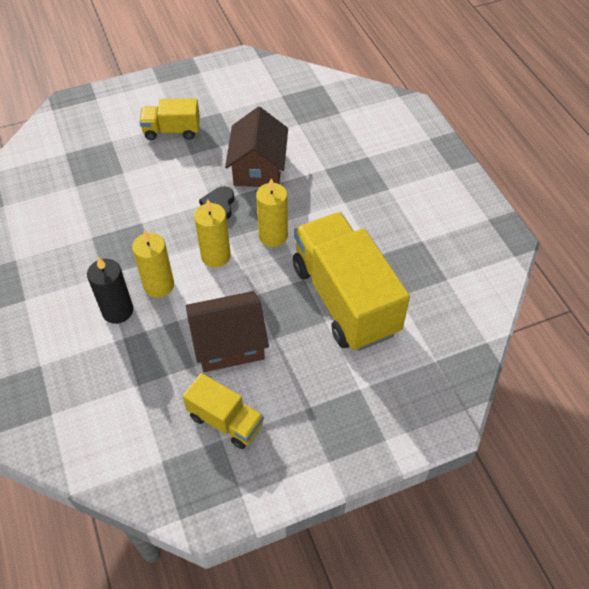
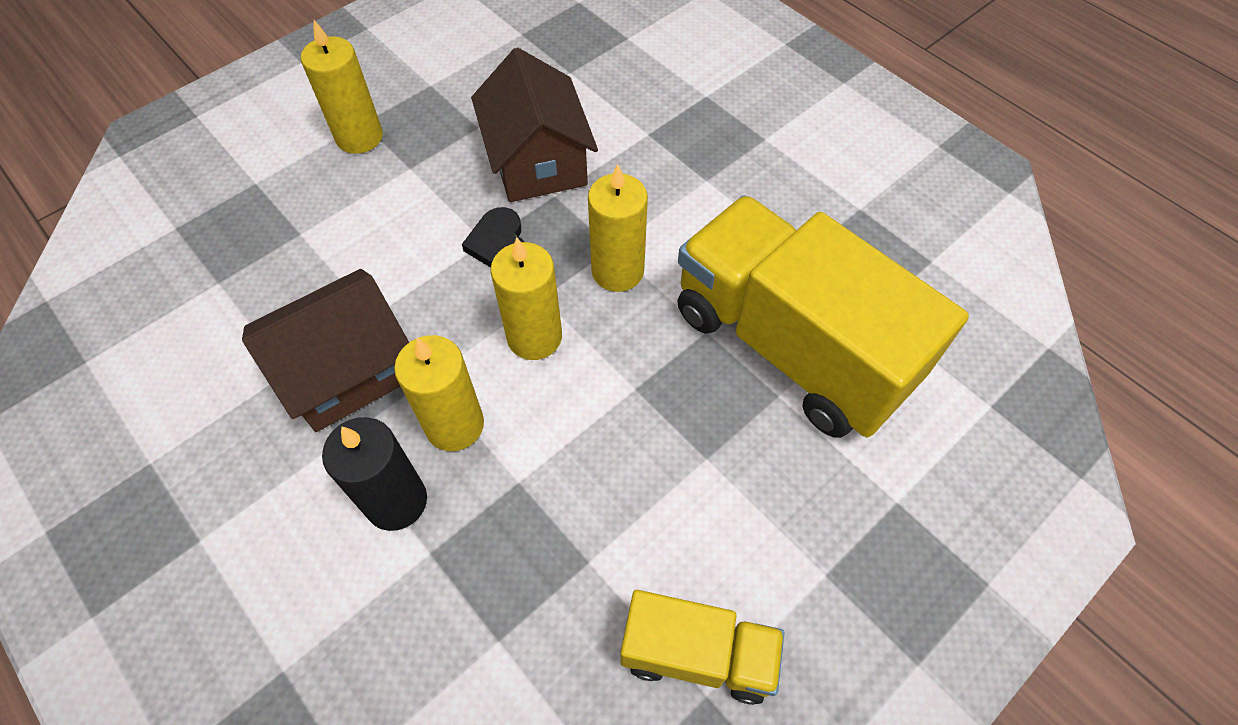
camera: 20 degrees left, 5 degrees up
yellow truck [139,98,200,140] -> yellow candle [301,20,383,154]
brown house [186,291,269,372] -> brown house moved to [242,269,409,432]

